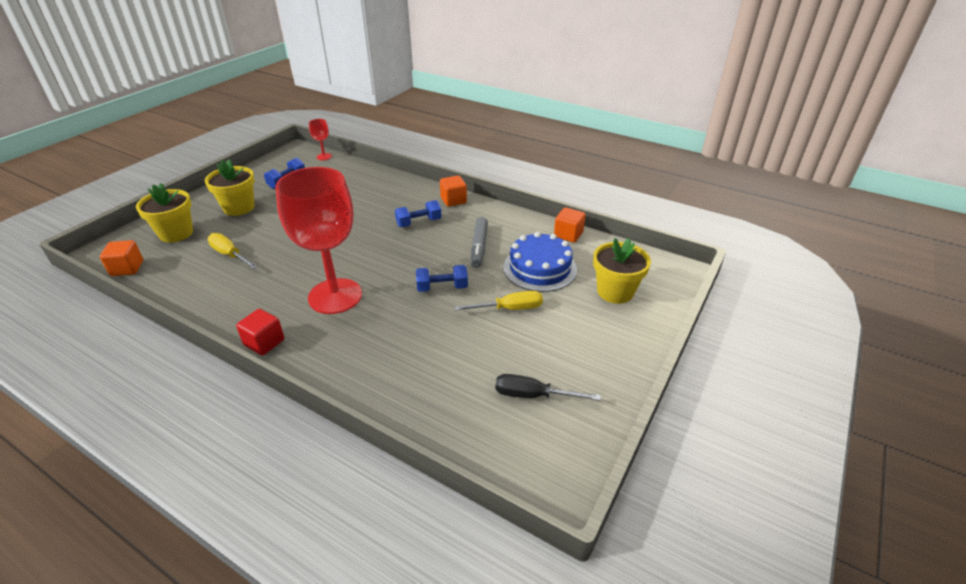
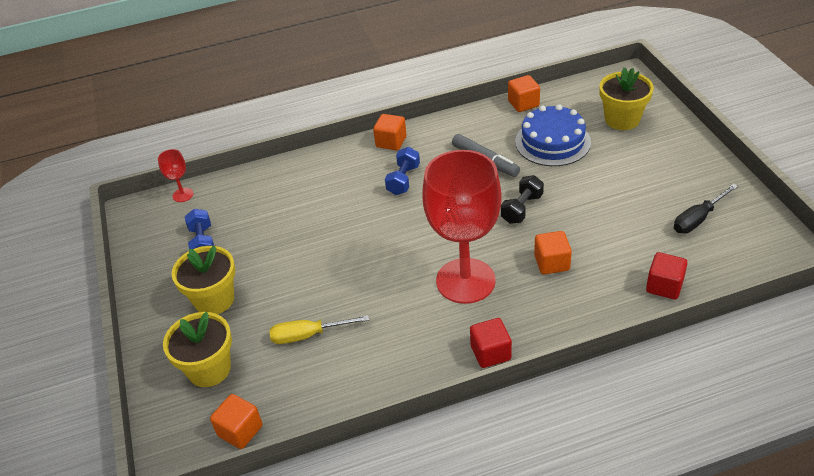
camera: 45 degrees left, 5 degrees up
blue dumbbell [416,265,468,292] -> black dumbbell [501,175,544,224]
yellow screwdriver [455,291,543,311] -> none
none -> orange cube [534,231,572,274]
none -> red cube [646,252,688,300]

